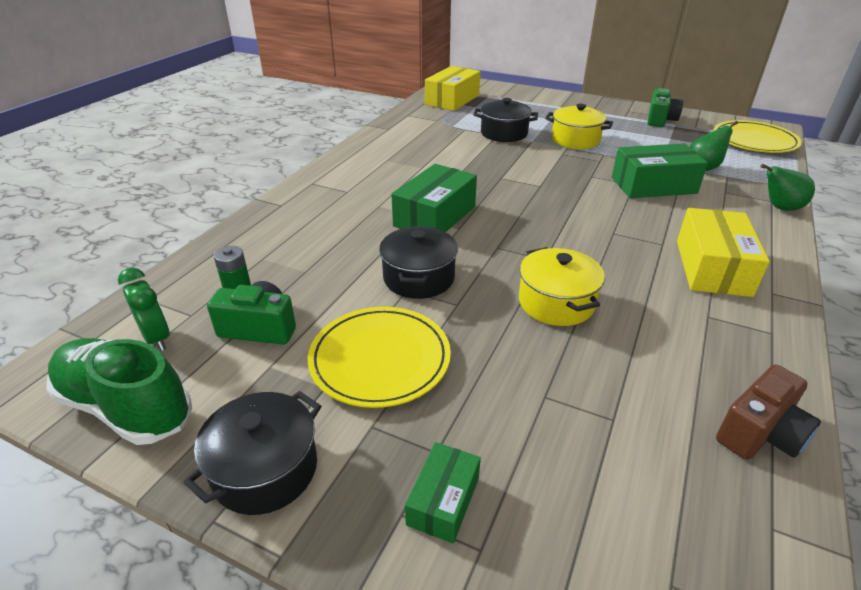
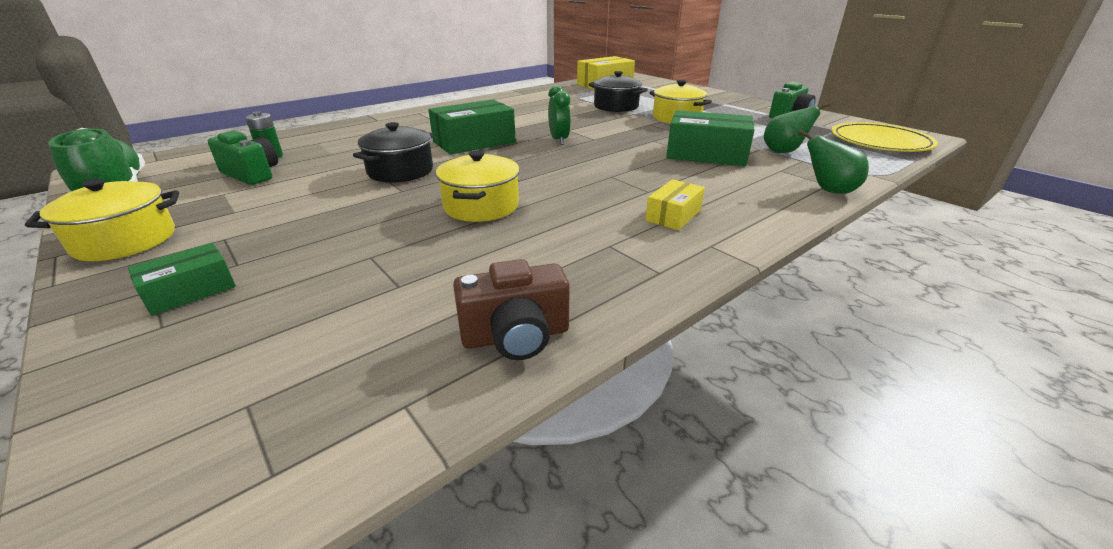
camera: 25 degrees right, 5 degrees down
green clock [118,268,170,351] -> green clock moved to [548,86,571,145]
black pot [184,391,321,515] -> yellow pot [25,179,179,261]
yellow plate [308,307,451,408] -> none
yellow box [677,208,770,297] -> yellow box [645,179,705,230], size x0.56

